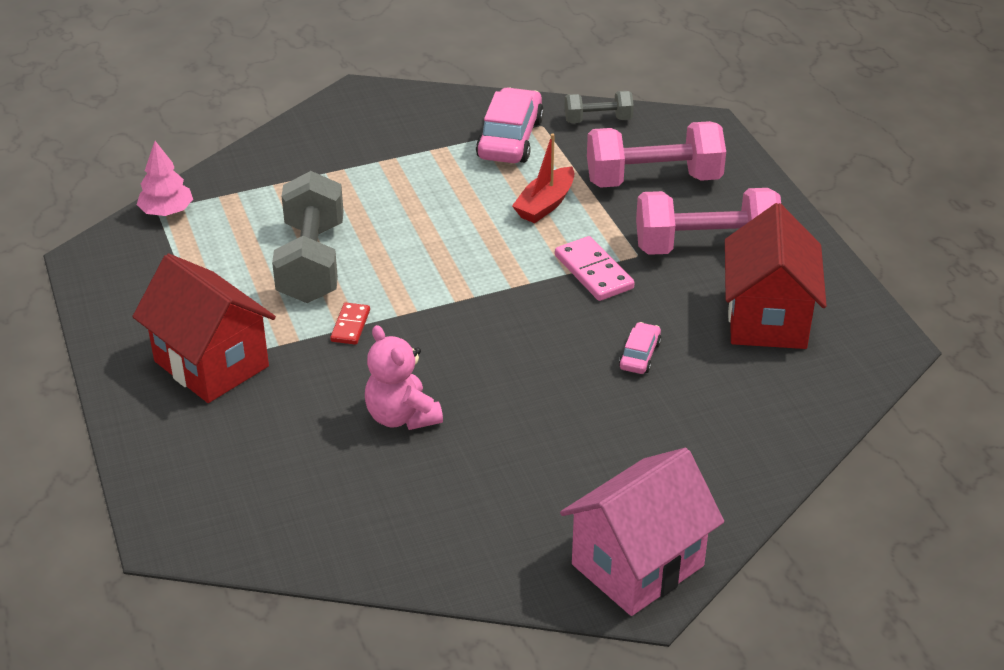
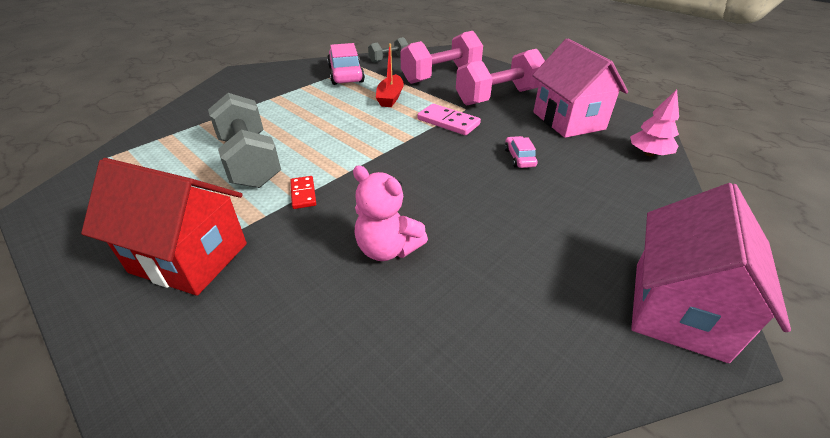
camera: 25 degrees left, 0 degrees up
pink tree [137,141,193,216] -> pink tree moved to [630,90,679,156]
red house [725,203,827,349] -> pink house [532,38,628,138]

